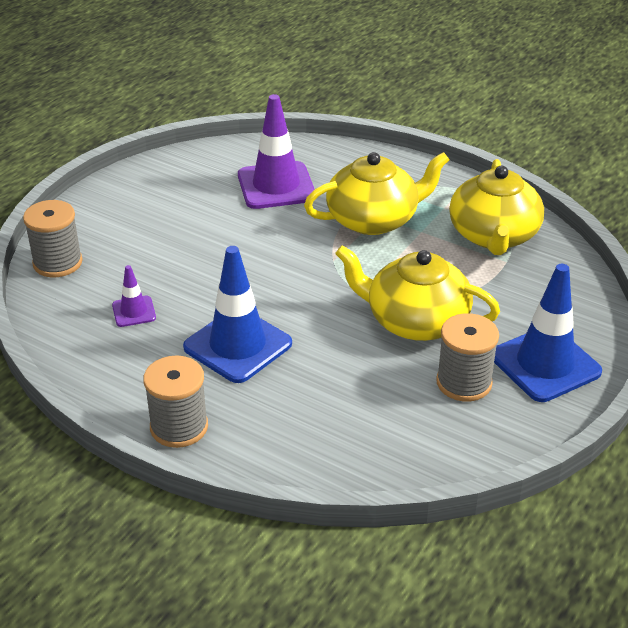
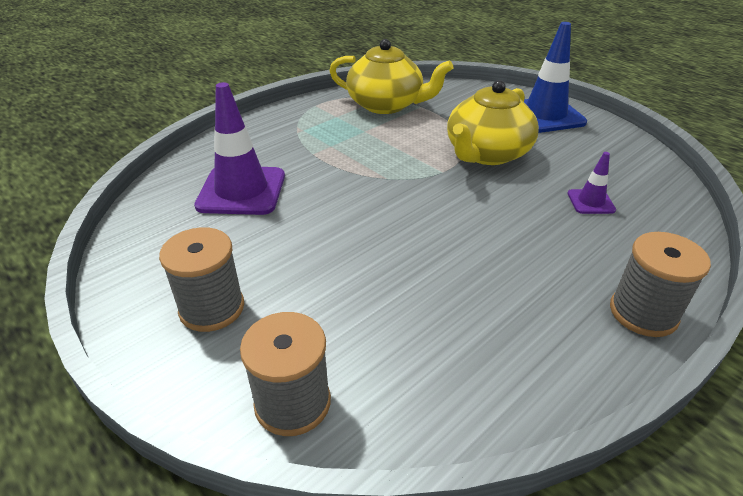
camera: 75 degrees left, 0 degrees up
purple traffic cone [112,265,156,327] -> purple traffic cone moved to [567,152,616,214]
blue traffic cone [183,246,292,383] -> none
yellow teapot [304,152,449,235] -> none
grey spool [436,313,499,401] -> grey spool moved to [159,227,244,332]

